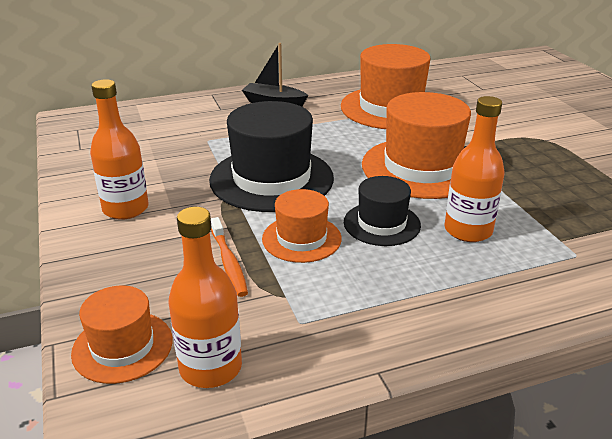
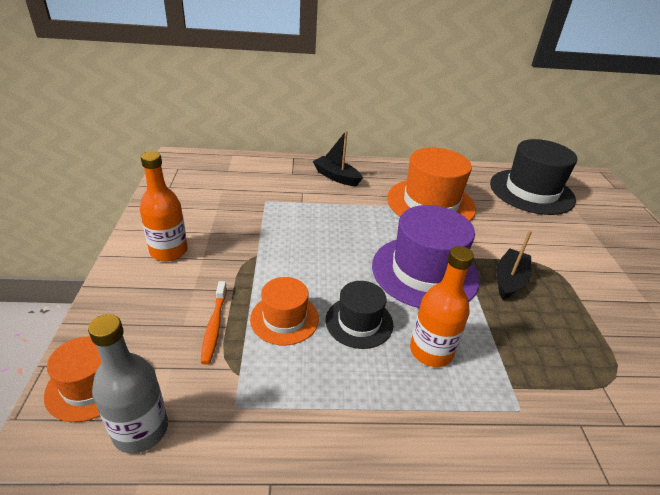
camera: 15 degrees right, 5 degrees up
orange bottle [168,207,242,388] -> grey bottle [88,314,168,453]
black hat [209,101,334,212] -> black hat moved to [490,139,578,215]
orange hat [362,92,471,199] -> purple hat [372,205,480,308]
none -> black boat [496,230,532,300]

